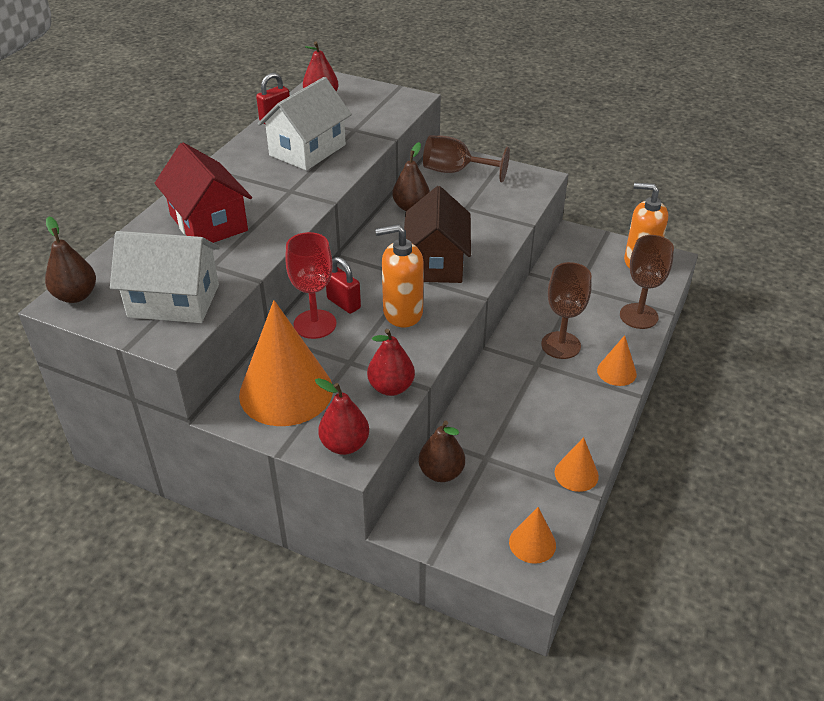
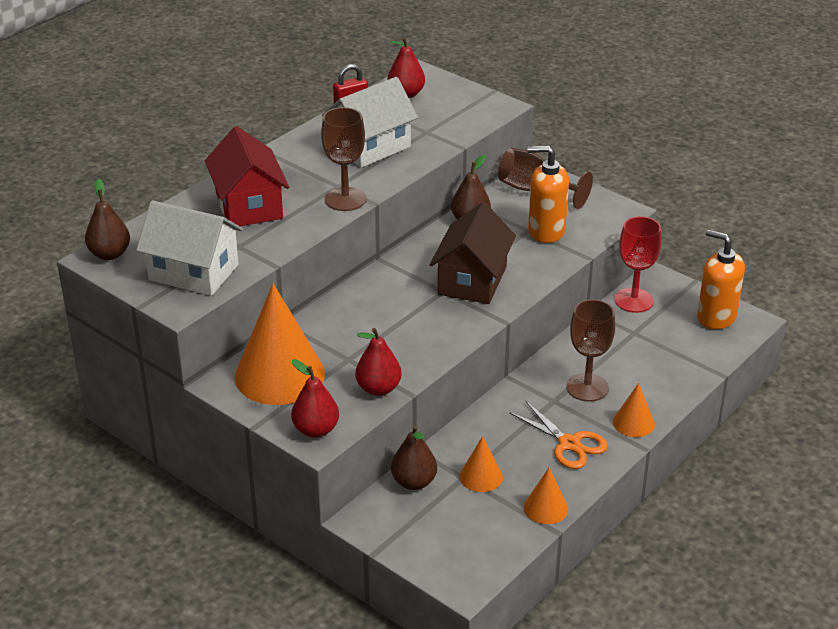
camera: 15 degrees right, 5 degrees down
red goblet [285,232,336,339] -> red goblet moved to [615,216,662,313]
red padlock [326,257,361,314] -> none
orange soap dispenser [375,224,424,327] -> orange soap dispenser moved to [528,145,569,243]
orange cone [509,507,556,564] -> orange cone moved to [459,436,503,492]
brown goblet [620,235,674,329] -> brown goblet moved to [321,107,366,211]
none -> orange scissors [509,400,608,469]

